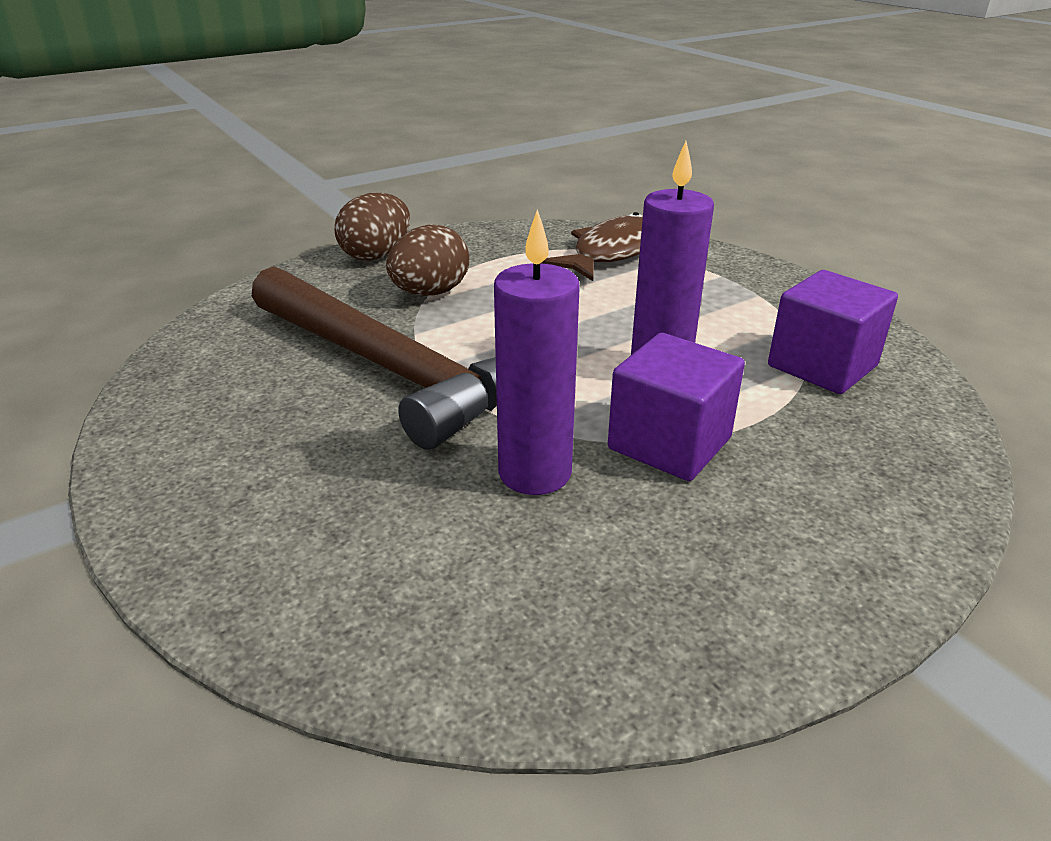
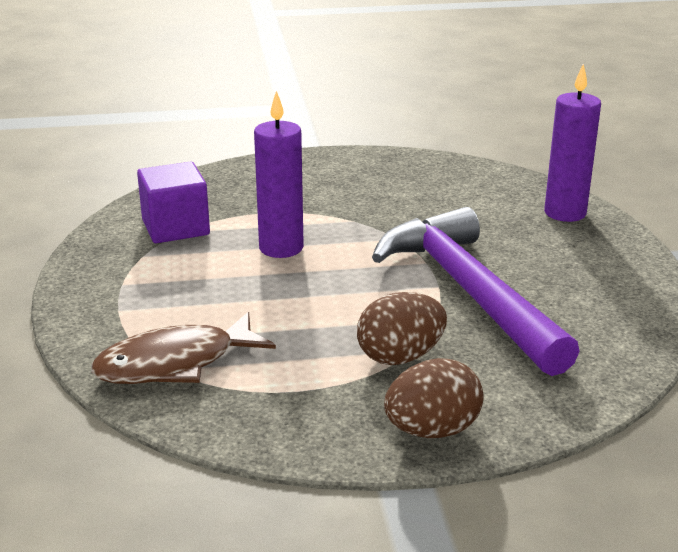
camera: 155 degrees left, 5 degrees down
brown hammer [252,266,497,450] -> purple hammer [372,207,580,376]
purple candle [494,209,580,495] -> purple candle moved to [544,64,601,222]
purple cube [608,333,745,481] -> none

